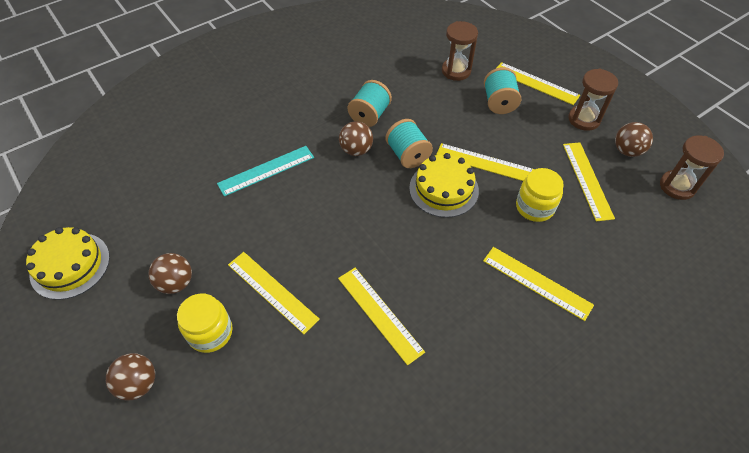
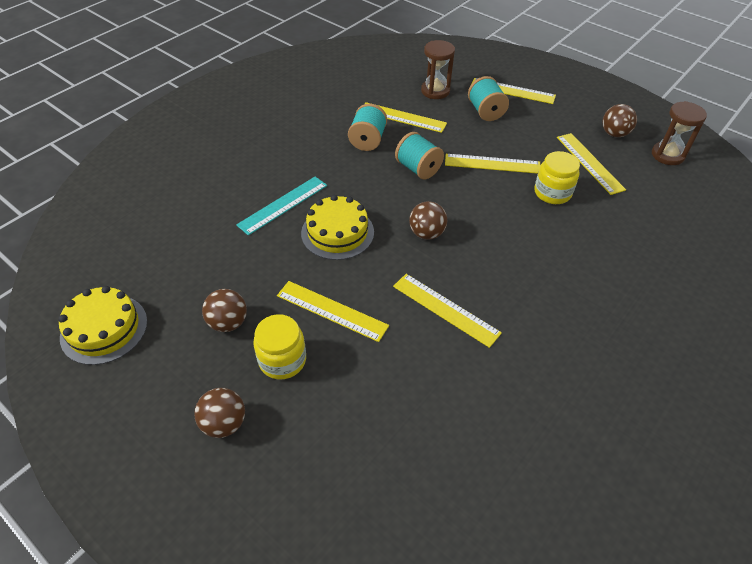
camera: 15 degrees left, 5 degrees down
brown ball [339,121,373,156] -> brown ball moved to [409,201,447,240]
yellow cake [409,153,479,218] -> yellow cake moved to [301,195,374,260]
yellow ruler [483,247,594,321] -> yellow ruler moved to [365,102,447,133]
brown hourglass [568,69,618,131] -> none

